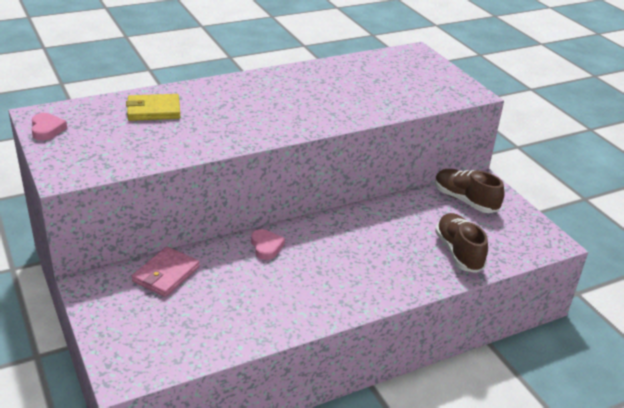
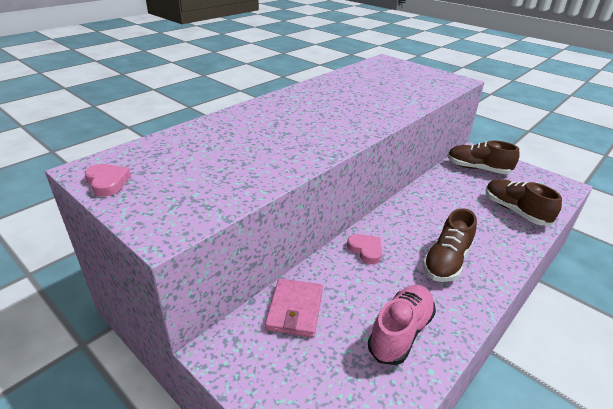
camera: 20 degrees left, 0 degrees up
yellow wallet [126,94,180,121] -> none
none -> pink shoe [368,285,436,365]
none -> brown shoe [423,208,477,282]

